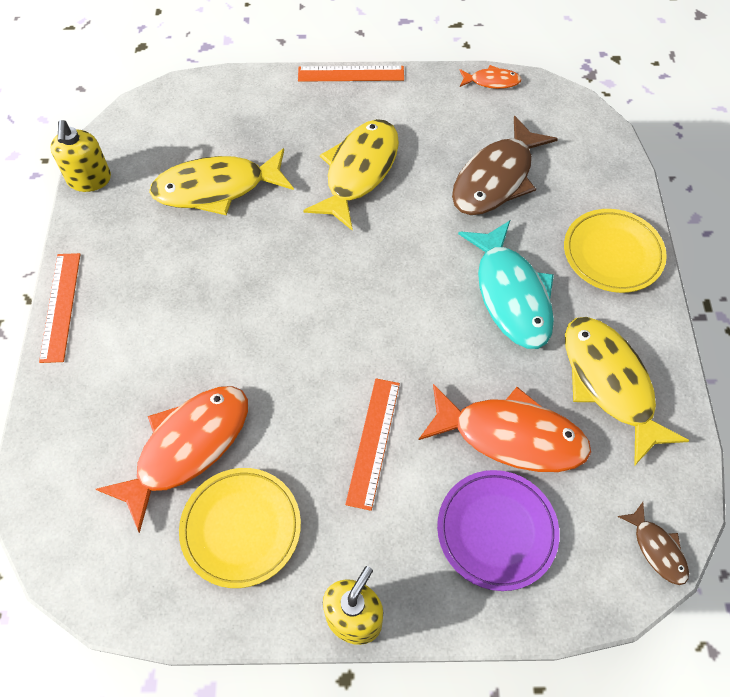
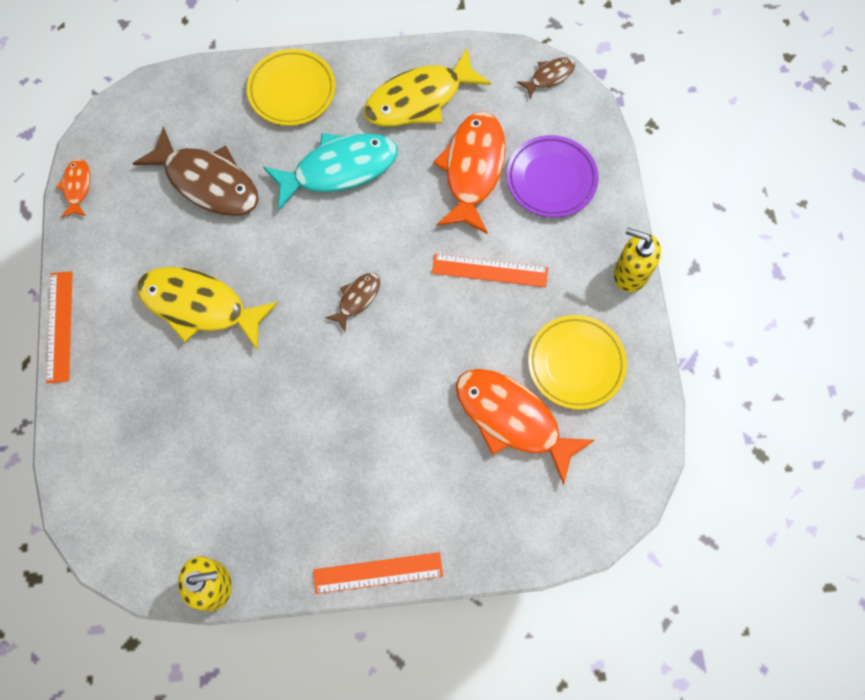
camera: 95 degrees left, 10 degrees up
yellow fish [149,148,294,215] -> none
none -> brown fish [325,273,380,331]

